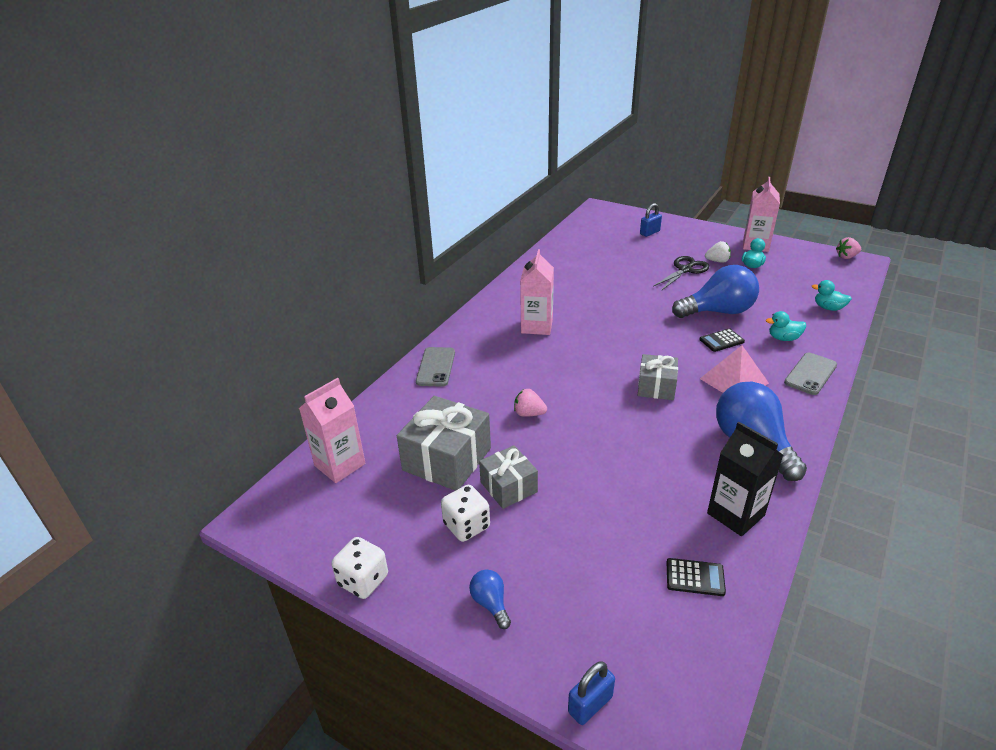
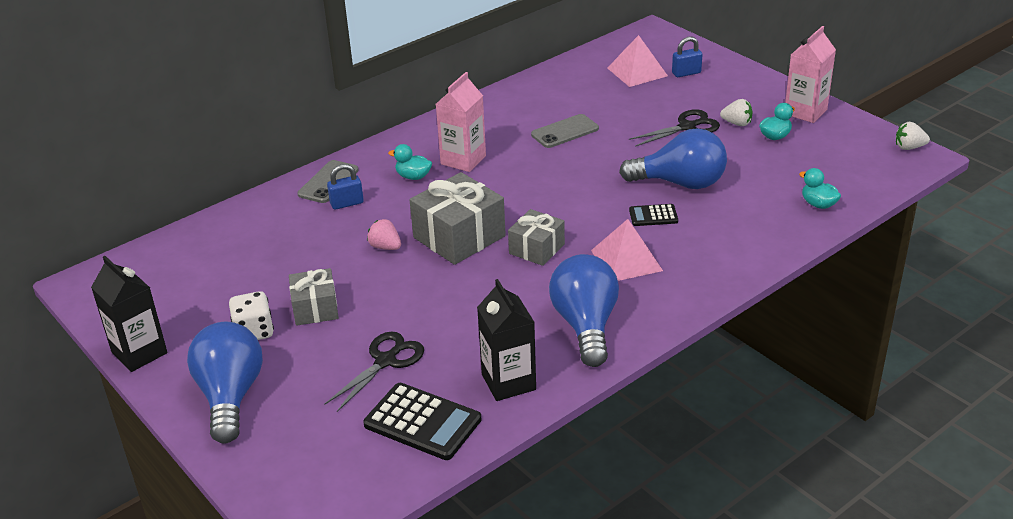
camera: 20 degrees right, 0 degrees up
pink carton [299,378,365,483] -> none
white dice [332,537,388,599] -> black carton [91,256,167,372]
grey gift [397,396,491,491] -> grey gift moved to [409,172,506,265]
blue light bulb [469,570,511,629] -> blue light bulb [187,322,263,444], size x2.24
blue padlock [568,661,615,725] -> blue padlock moved to [327,164,364,210]
black calculator [667,558,726,596] -> black calculator [363,383,481,460], size x1.84
turquoise duck [766,311,806,341] -> turquoise duck moved to [388,144,432,180]
grey phone [784,353,837,395] -> grey phone moved to [531,114,599,148]
pink strawberry [836,237,861,259] -> white strawberry [896,122,930,150]
none -> black scissors [324,331,424,412]
none -> pink pyramid [607,35,668,87]

